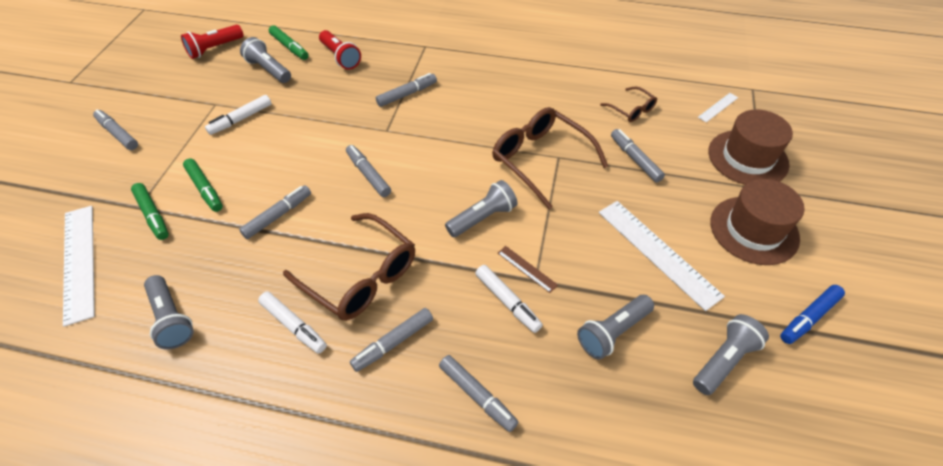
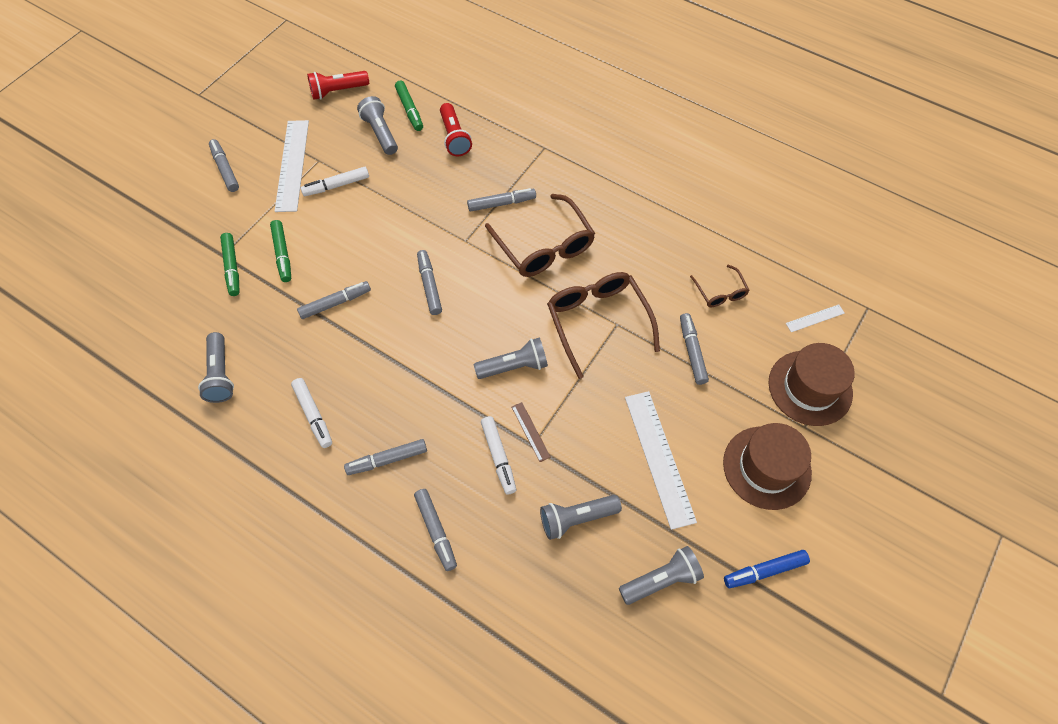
camera: 20 degrees right, 10 degrees up
white ruler [63,206,95,327] -> white ruler moved to [275,120,309,212]
brown glasses [283,213,415,321] -> brown glasses moved to [485,194,595,277]

